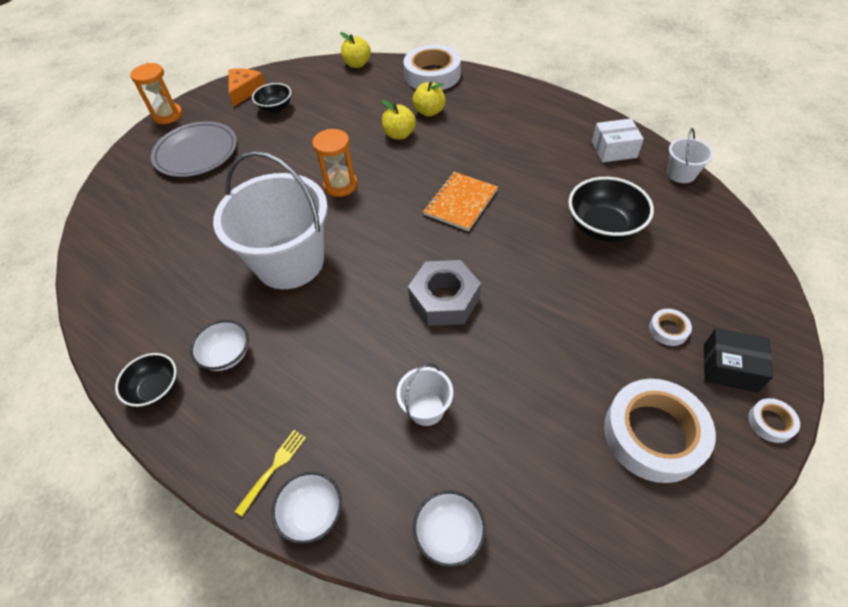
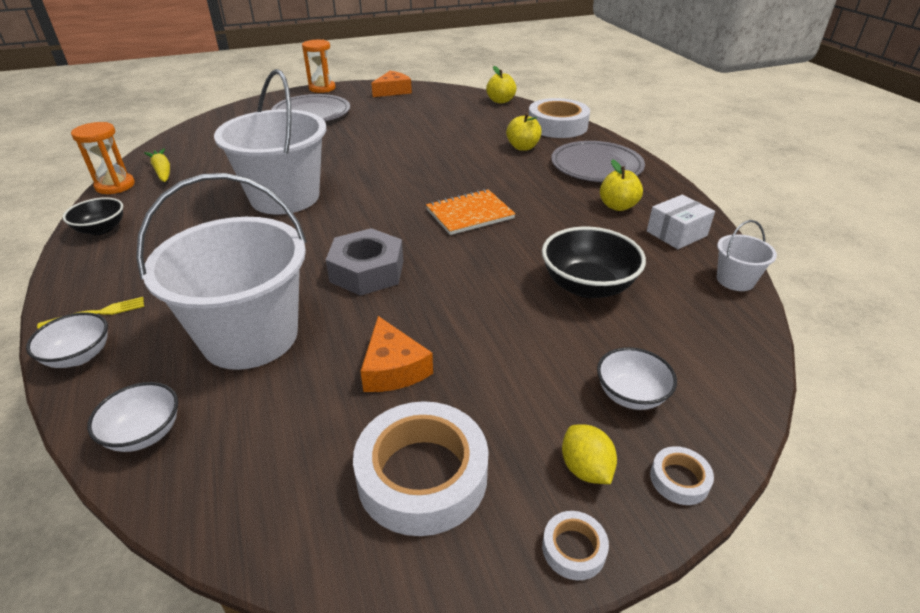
camera: 30 degrees right, 15 degrees down
white bowl [190,320,249,371] -> white bowl moved to [597,347,677,410]
black bowl [252,83,291,113] -> none
orange hourglass [312,129,357,197] -> orange hourglass moved to [71,122,135,194]
yellow apple [382,100,416,140] -> yellow apple moved to [600,159,643,211]
white bucket [396,363,453,426] -> white bucket [136,173,307,370], size x2.31
white box [592,118,644,162] -> white box turned 60 degrees counterclockwise [647,195,715,249]
white tape [649,309,692,346] -> white tape moved to [650,446,714,505]
black box [704,328,773,393] -> yellow lemon [562,424,617,484]
none -> yellow carrot [144,148,170,182]
none -> orange cheese [360,316,433,392]
none -> grey plate [551,141,645,182]

